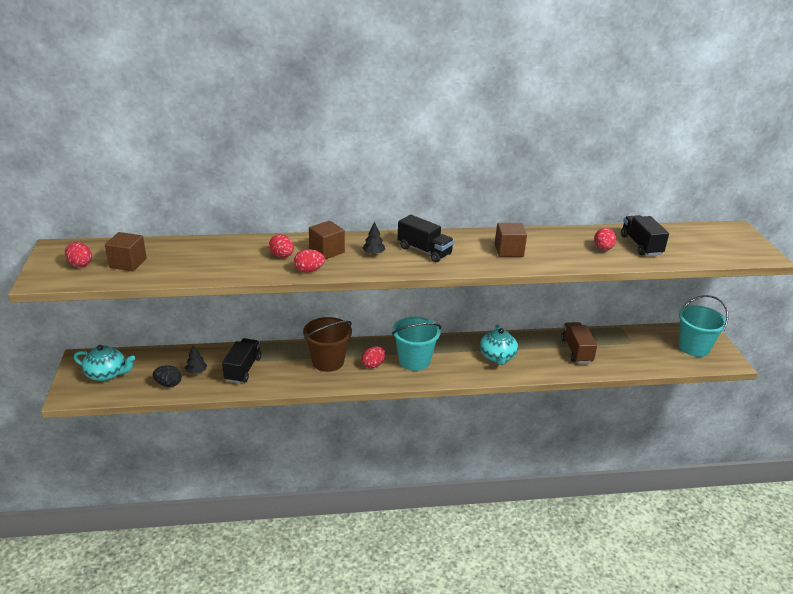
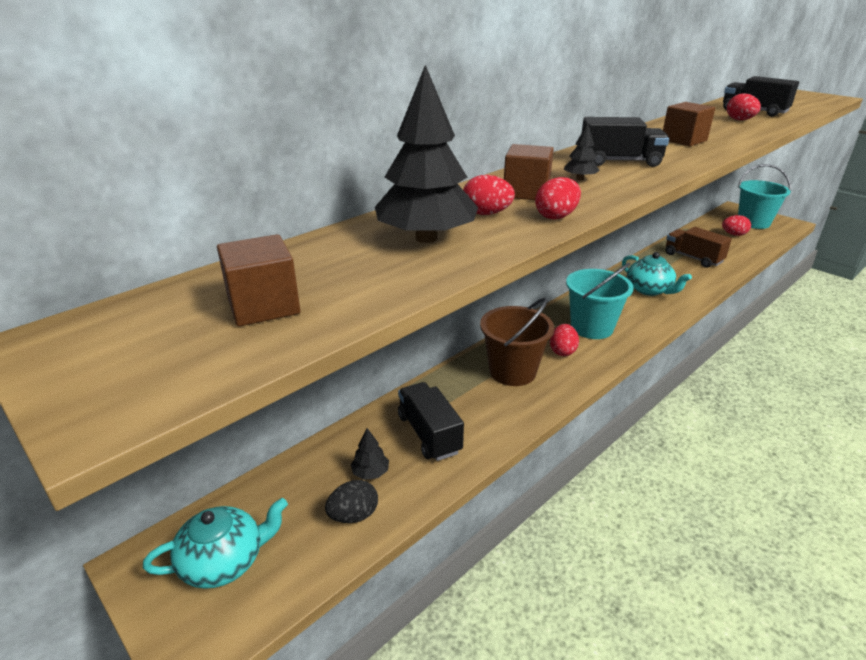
camera: 35 degrees left, 0 degrees up
red egg [65,242,92,267] -> red egg moved to [722,215,751,236]
none -> black tree [375,65,478,243]

